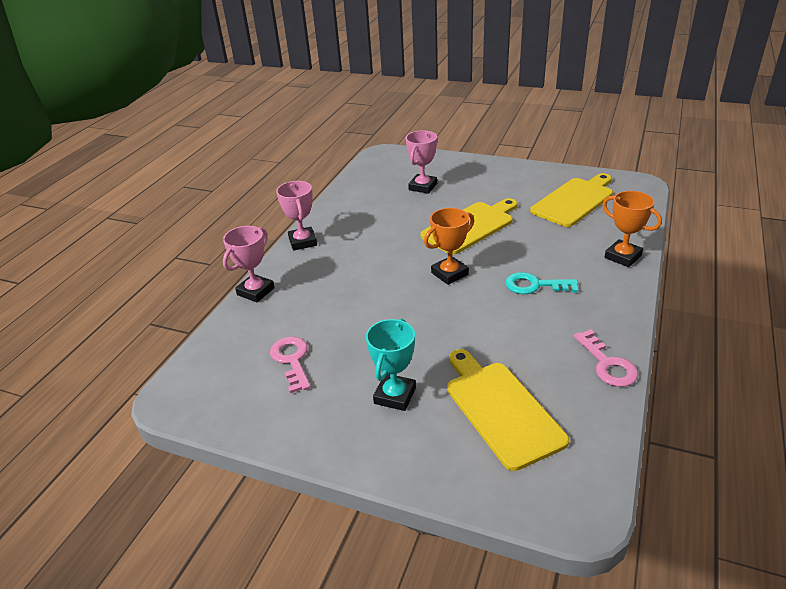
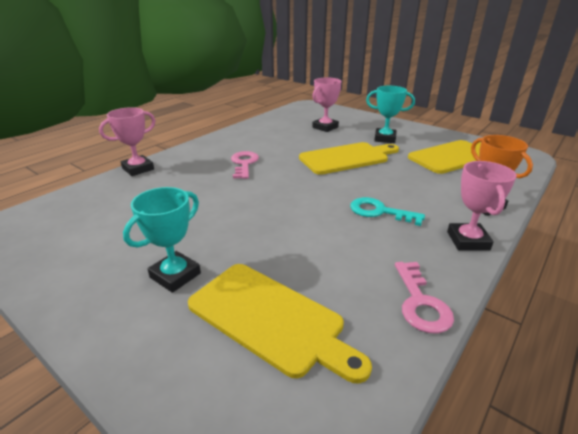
camera: 15 degrees right, 5 degrees down
pink key [270,337,311,393] -> pink key moved to [231,151,259,179]
pink trophy [276,181,317,251] -> pink trophy moved to [447,161,517,251]
orange trophy [424,208,474,285] -> none
yellow cutting board [447,349,569,471] -> yellow cutting board turned 135 degrees clockwise [188,264,372,383]
none -> turquoise trophy [366,86,415,143]

